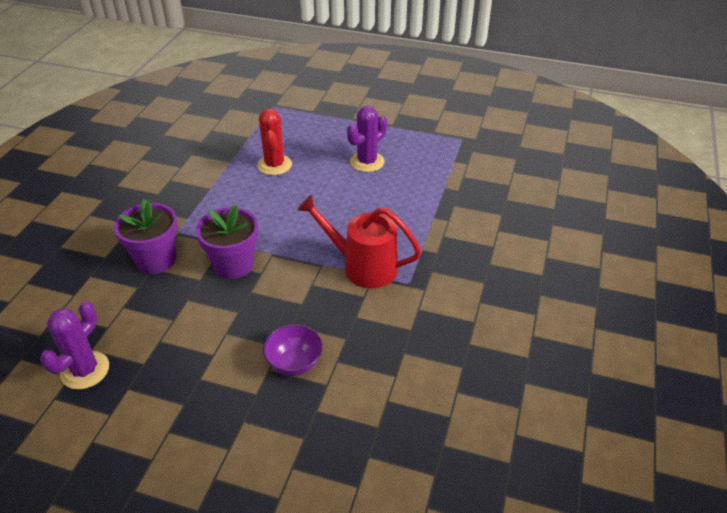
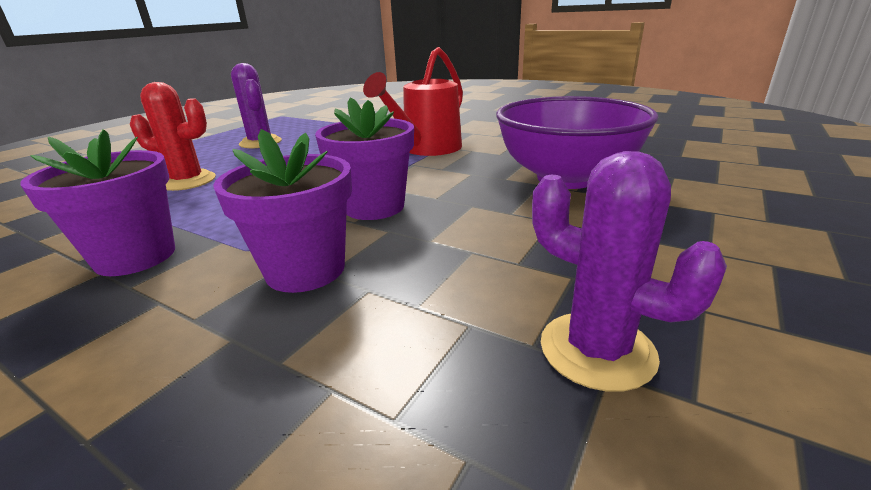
camera: 75 degrees left, 15 degrees down
purple bowl [263,324,323,376] -> purple bowl [496,96,659,189], size x2.04
none -> purple flower pot [20,130,175,276]

